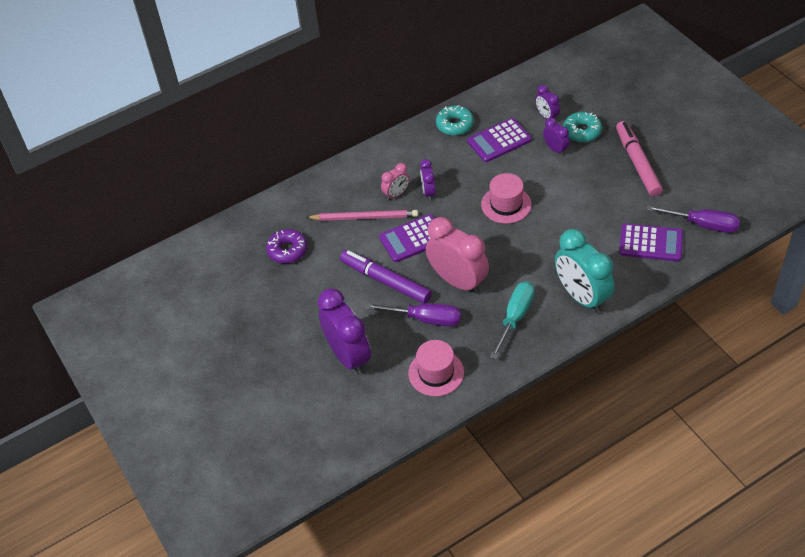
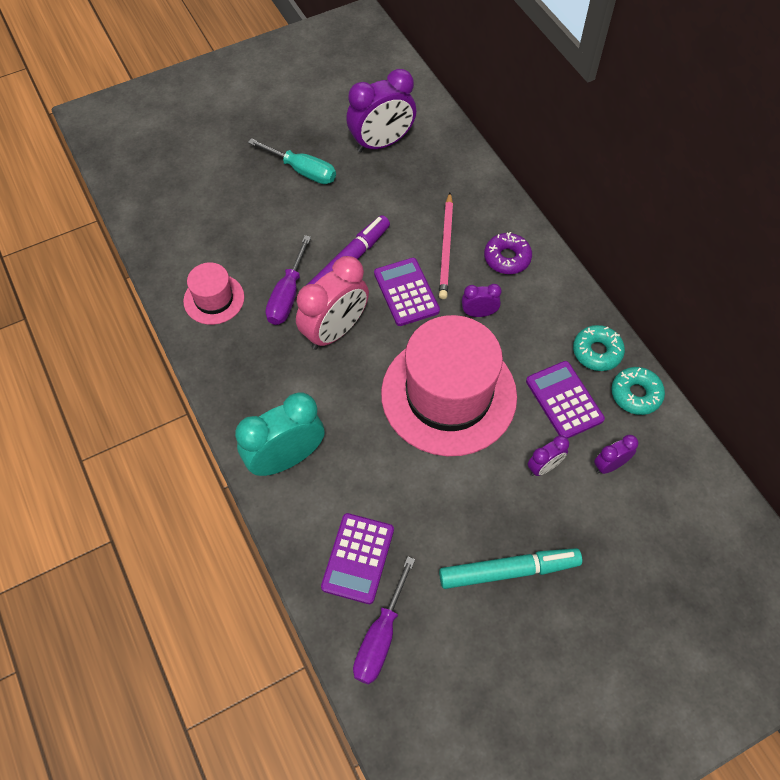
camera: 90 degrees right, 10 degrees up
purple donut [266,229,307,263] -> purple donut moved to [484,232,532,274]
purple clock [318,288,371,375] -> purple clock moved to [346,69,416,152]
pink clock [381,163,410,200] -> none
pink hat [481,173,531,224] -> pink hat [381,315,517,456], size x2.10
turquoise screwdriver [490,281,535,359] -> turquoise screwdriver moved to [248,138,336,184]
turquoise donut [563,112,602,142] -> turquoise donut moved to [611,367,665,415]
pink marker [616,121,663,197] -> turquoise marker [439,548,582,589]

